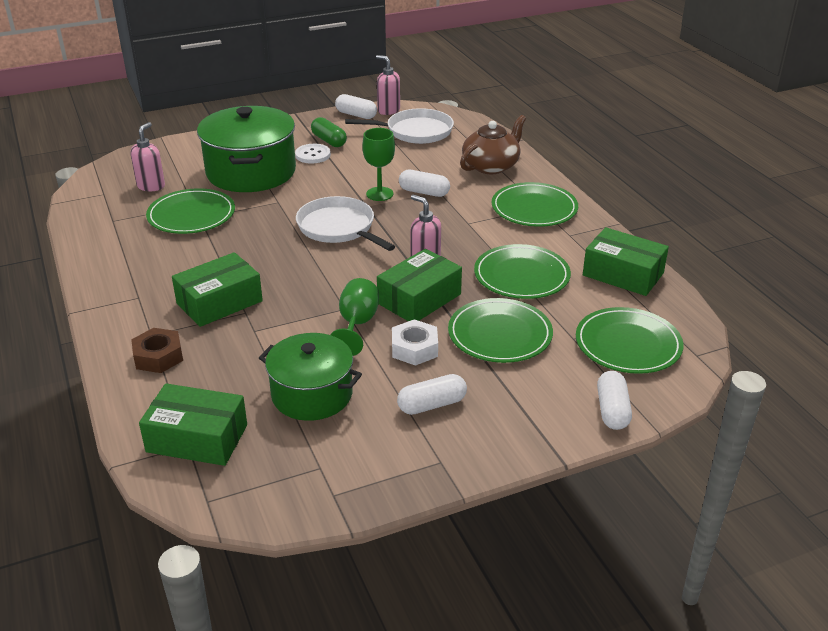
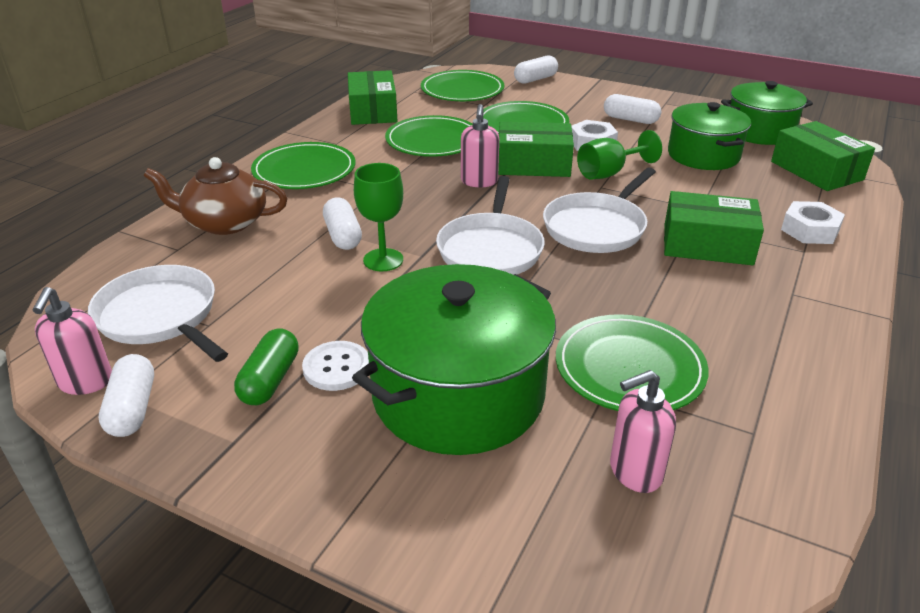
camera: 130 degrees left, 0 degrees up
brown nut [131,328,183,373] -> white nut [781,201,845,244]
none -> white pan [543,168,656,253]
none -> green pot [721,81,813,145]

